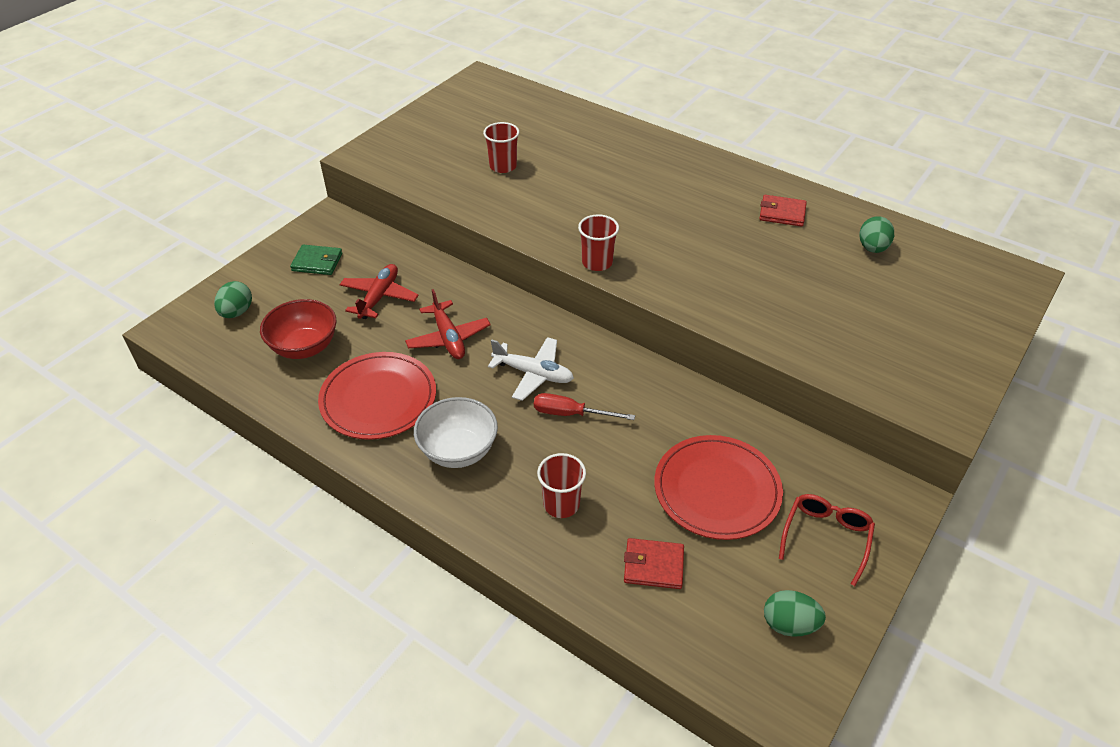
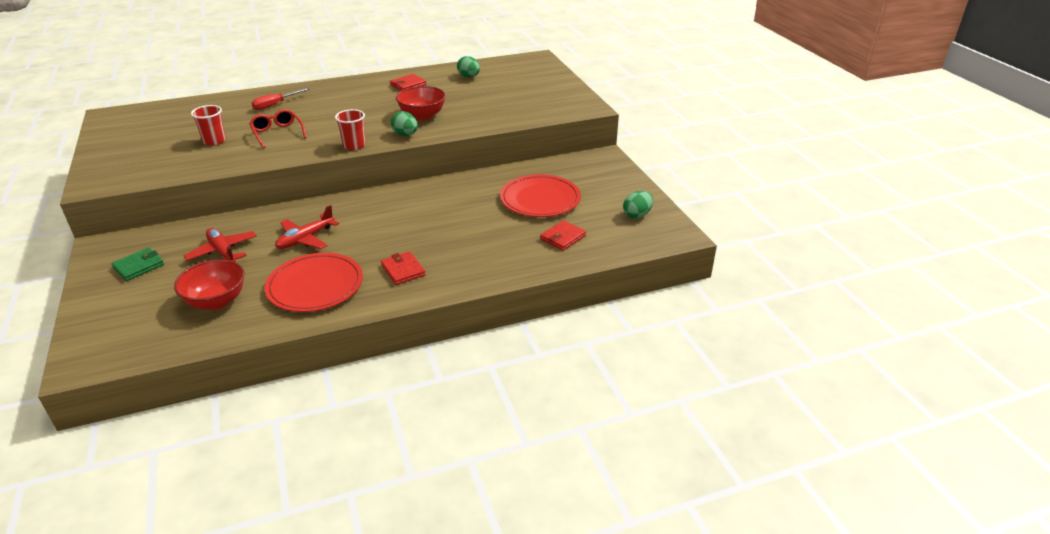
camera: 55 degrees left, 10 degrees down
green egg [214,281,252,318] -> green egg moved to [391,111,418,136]
red plane [405,289,491,359] -> red plane turned 120 degrees clockwise [275,205,339,249]
white bowl [414,397,498,468] -> red wallet [381,251,426,285]
white plane [488,337,574,401] -> none
red screwdriver [534,393,635,420] -> red screwdriver moved to [252,88,310,110]
red cup [537,453,586,518] -> none
red glasses [779,494,875,586] -> red glasses moved to [249,109,307,148]
none -> red bowl [396,86,446,121]

